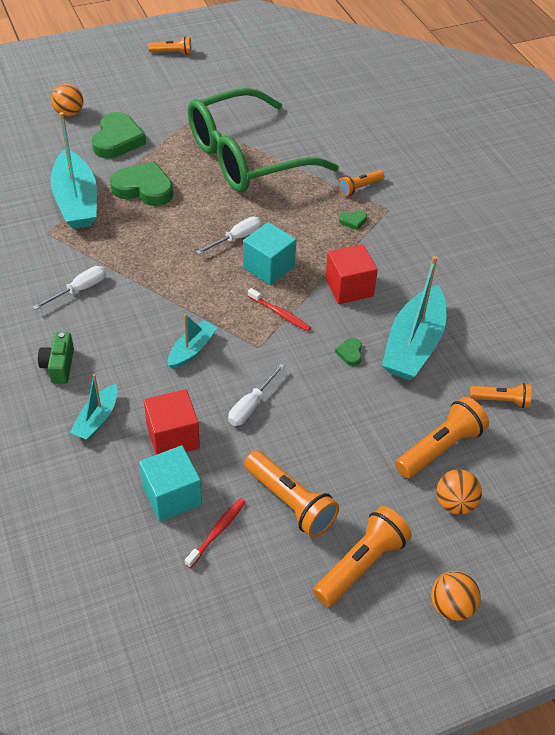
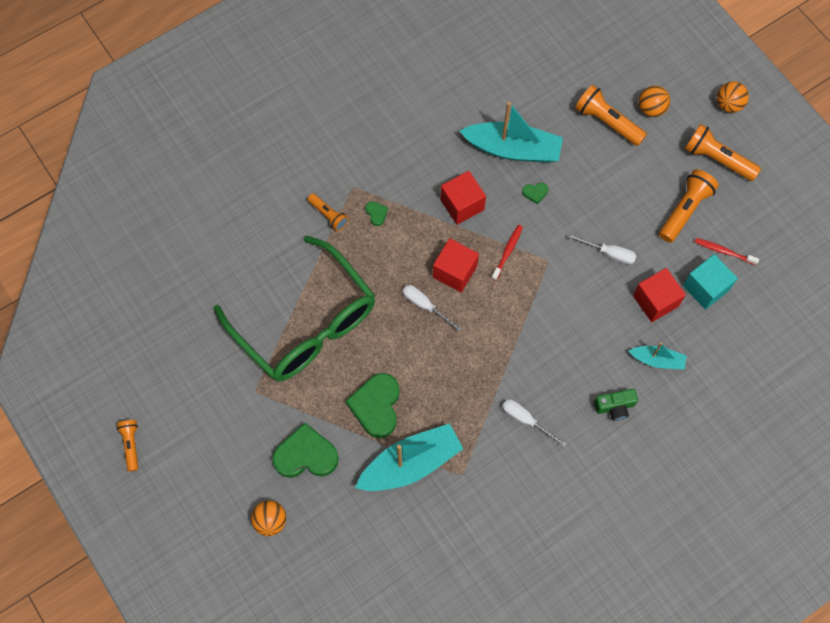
camera: 100 degrees left, 20 degrees up
turquoise boat [168,314,217,369] -> none
turquoise cube [243,222,296,285] -> red cube [433,238,479,292]
orange flashlight [470,383,532,408] -> none

